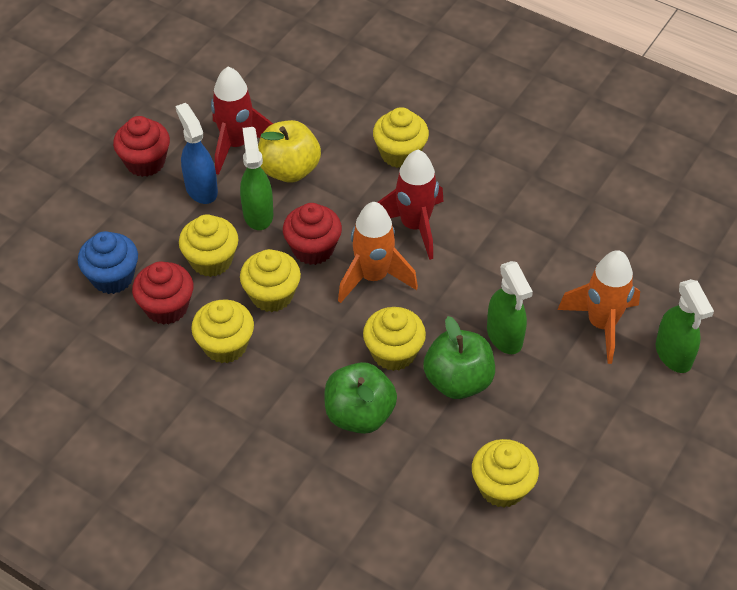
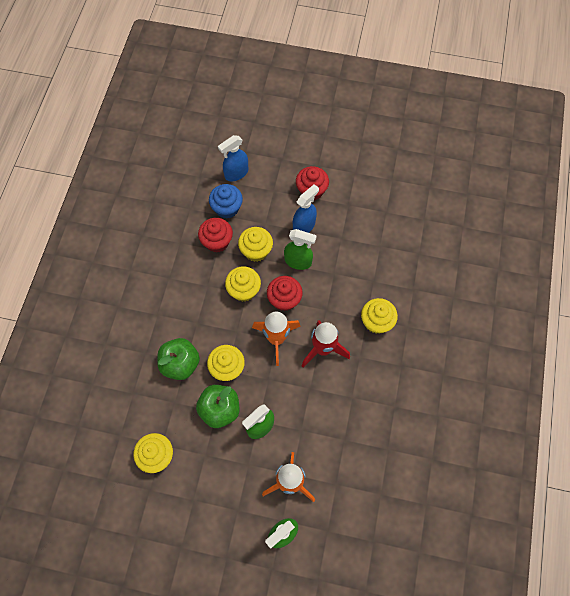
camera: 70 degrees right, 15 degrees up
yellow cupcake [191,300,254,363] -> none
red rocket [211,67,273,175] -> none
green spray bottle [240,127,273,230] -> green spray bottle turned 45 degrees clockwise [284,229,317,270]
yellow apple [258,120,321,183] -> none
none -> blue spray bottle [218,135,248,181]

